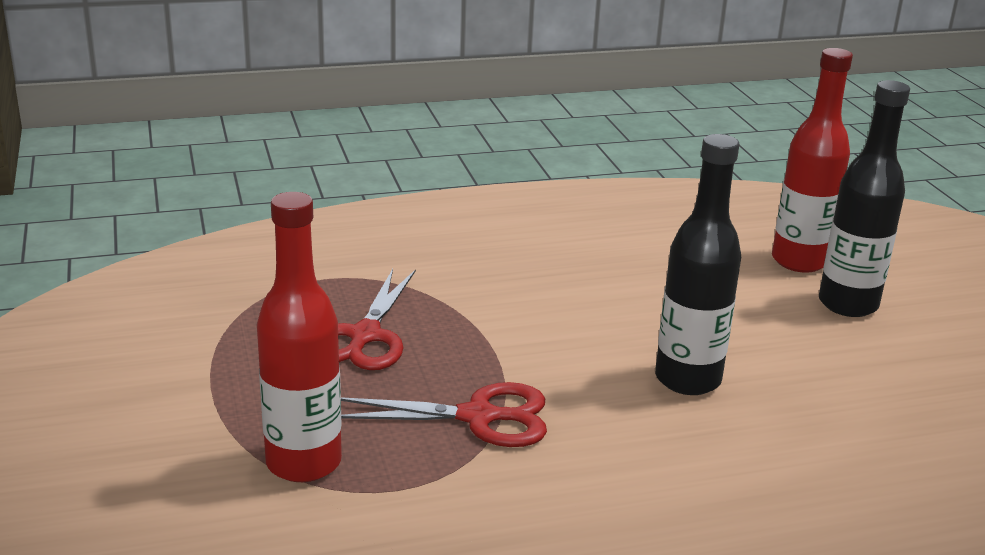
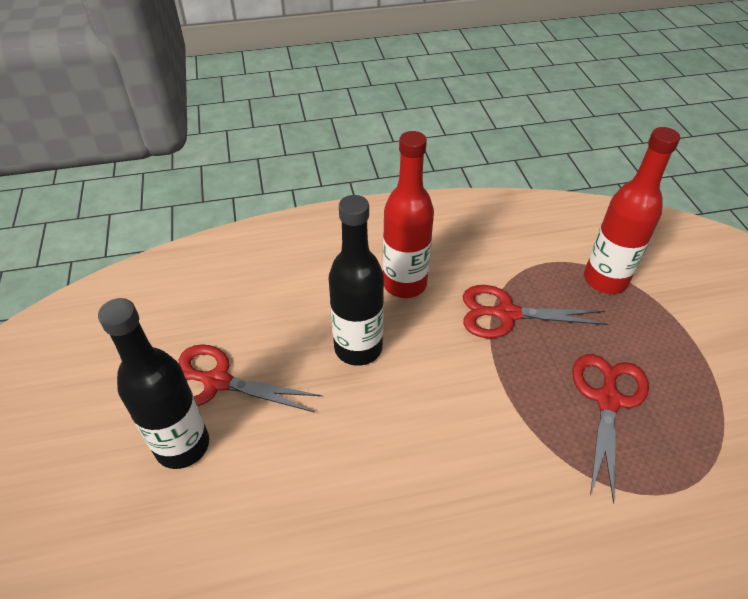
camera: 175 degrees left, 20 degrees up
red bottle [772,48,853,273] -> red bottle moved to [383,131,434,298]
none -> red scissors [179,344,322,413]

